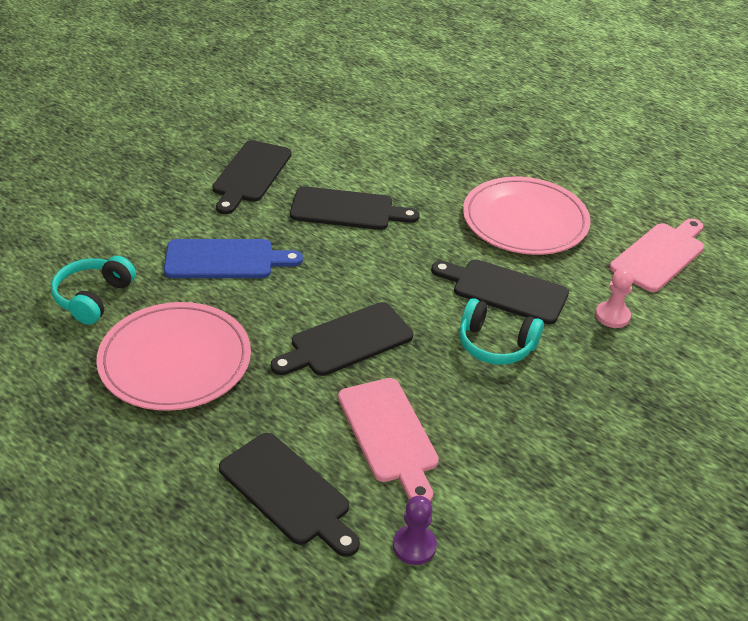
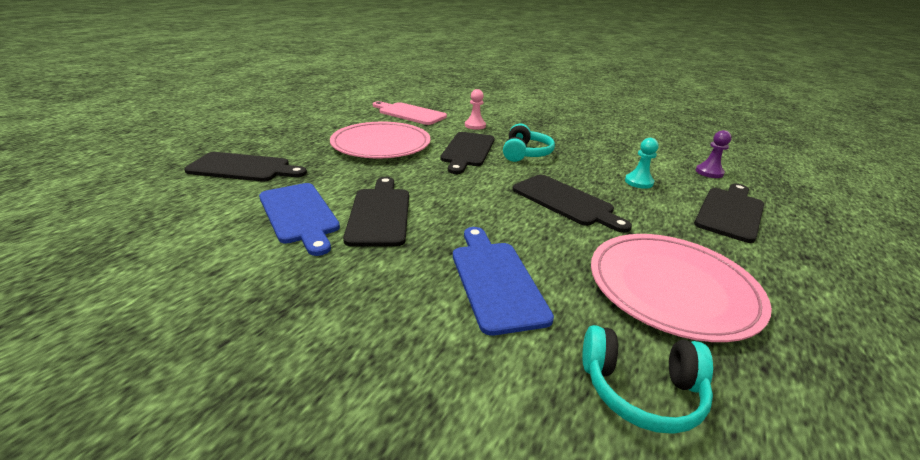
camera: 100 degrees left, 10 degrees down
black cutting board [213,140,292,214] -> black cutting board moved to [184,152,307,181]
pink cutting board [338,378,439,502] -> turquoise pawn [625,138,659,189]
none -> blue cutting board [259,183,340,256]

